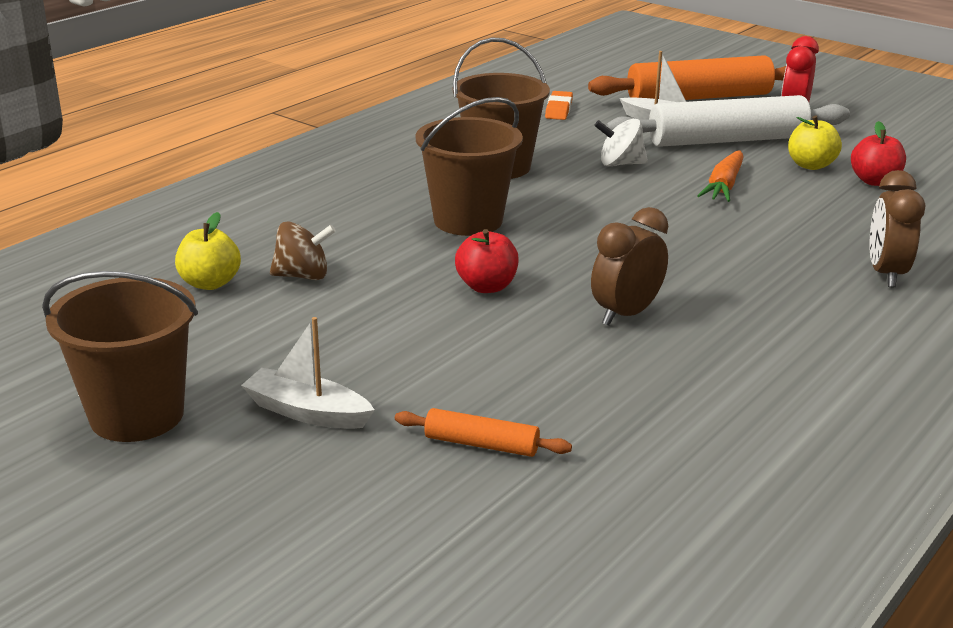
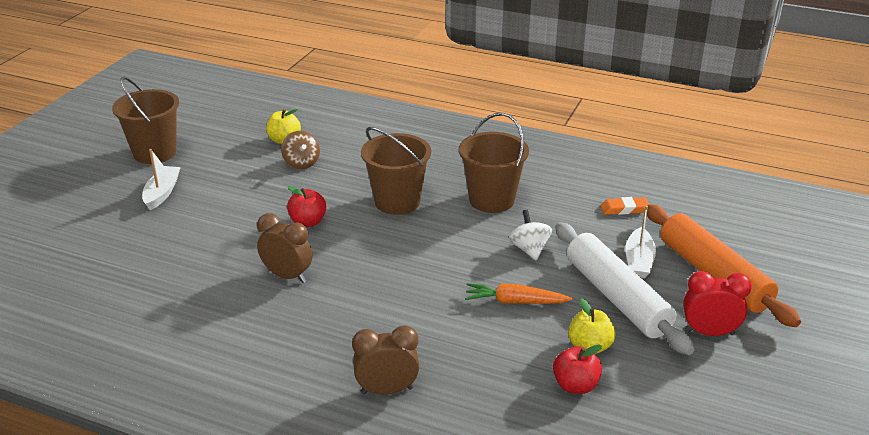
camera: 75 degrees right, 5 degrees up
orange rolling pin [395,408,572,457] -> none

